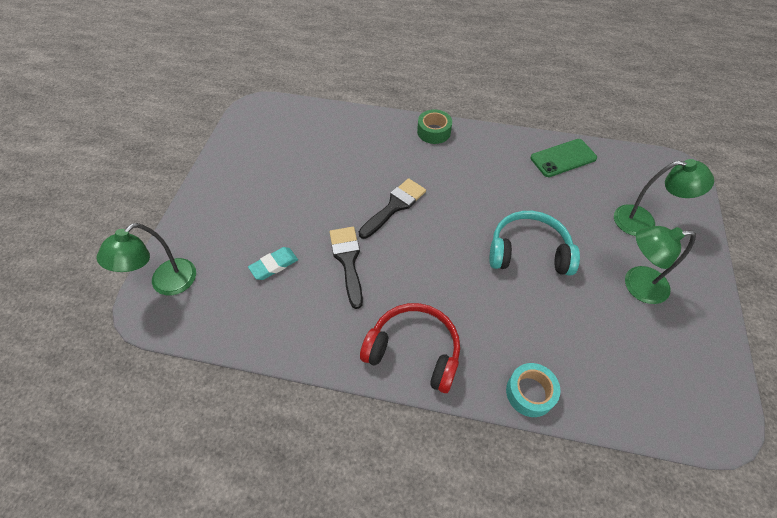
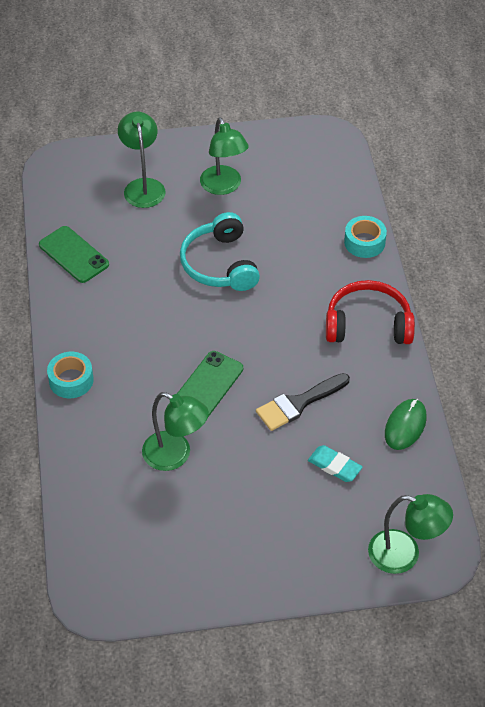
camera: 110 degrees left, 5 degrees down
black brush [359,178,426,239] -> green phone [177,351,243,417]
red headphones [360,303,460,393] -> red headphones turned 90 degrees clockwise [326,280,415,344]
green tape [417,109,452,144] -> turquoise tape [47,352,94,398]
none -> green lamp [142,392,209,471]
none -> green mouse [385,399,427,450]

